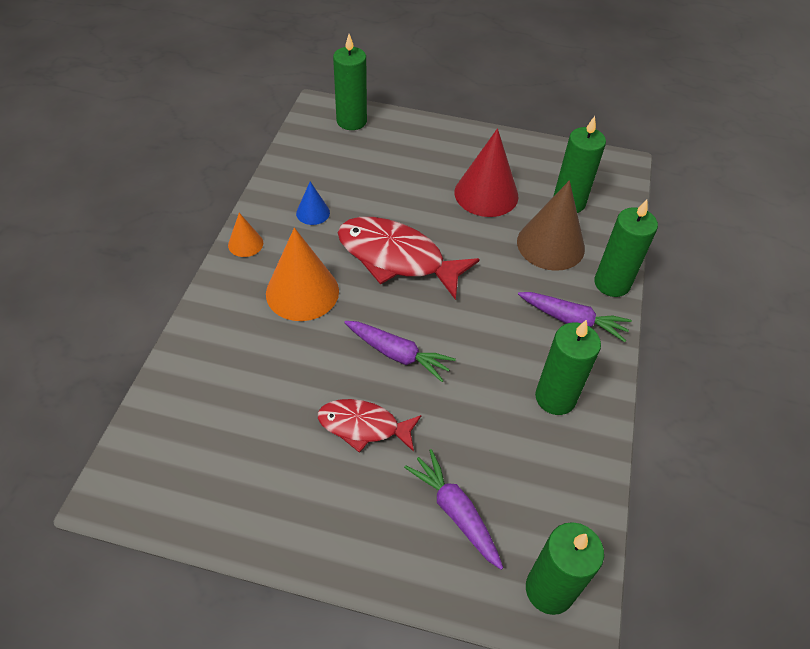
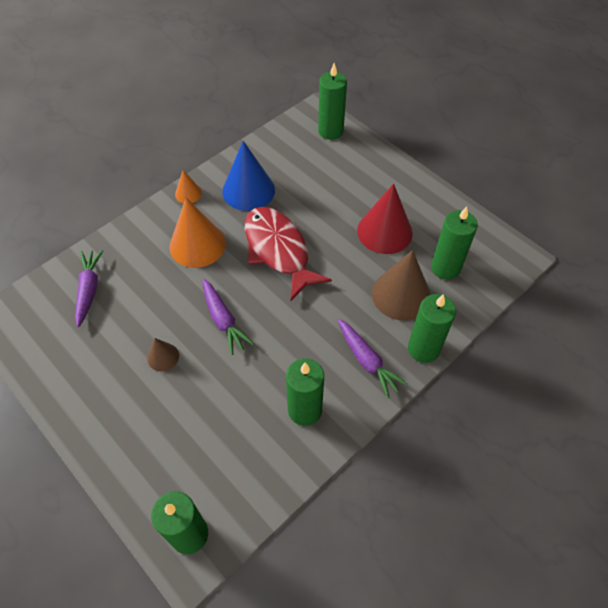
camera: 35 degrees right, 5 degrees up
blue cone [296,182,330,225] -> blue cone [222,141,275,211], size x1.99
red fish [318,399,422,453] -> brown cone [147,338,179,371]
purple carrot [404,449,503,570] -> purple carrot moved to [75,250,103,327]

